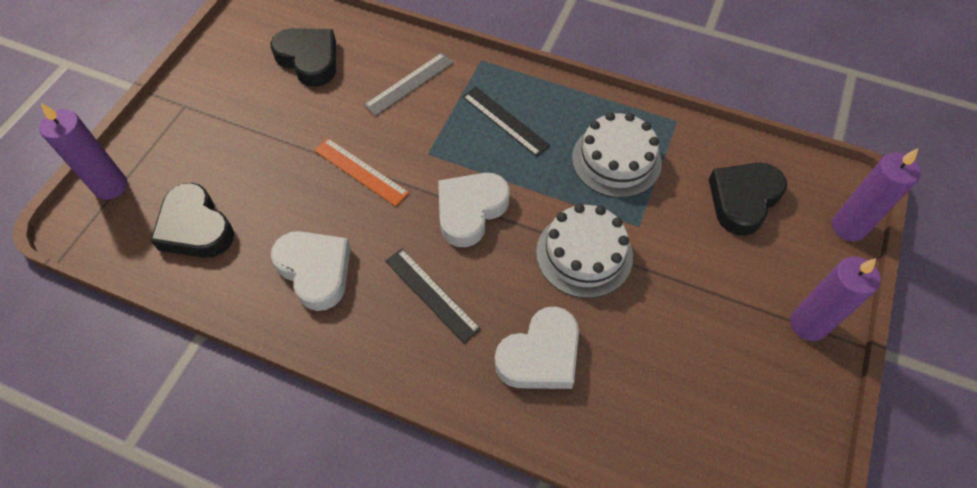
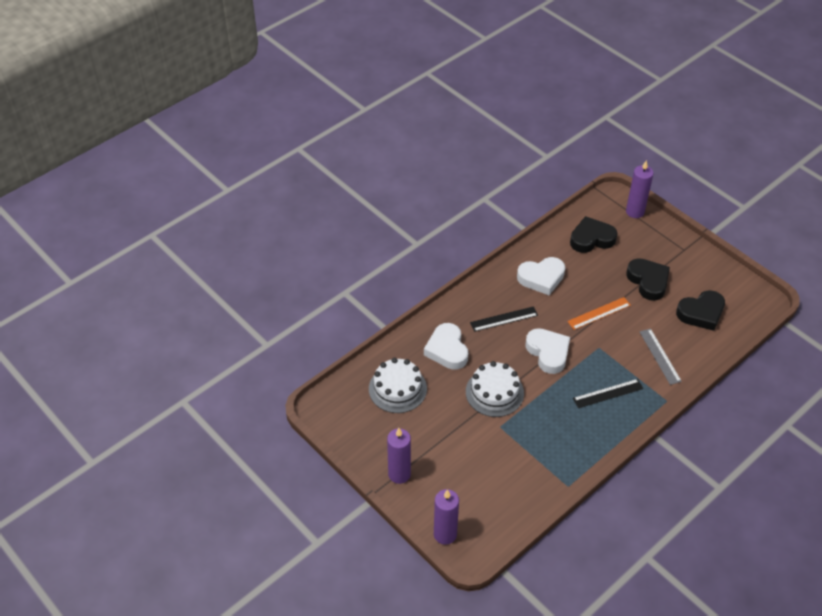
camera: 115 degrees right, 10 degrees down
white cake [572,112,662,198] -> white cake moved to [369,358,427,413]
black heart [709,163,787,236] -> black heart moved to [626,258,670,301]

